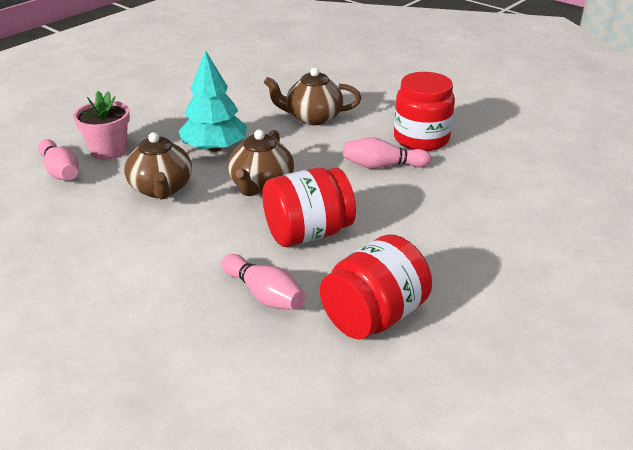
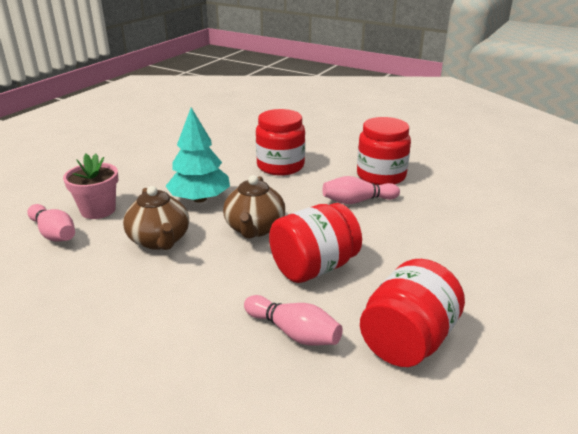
camera: 10 degrees left, 5 degrees down
brown teapot [264,67,361,125] -> red jar [256,109,305,176]

